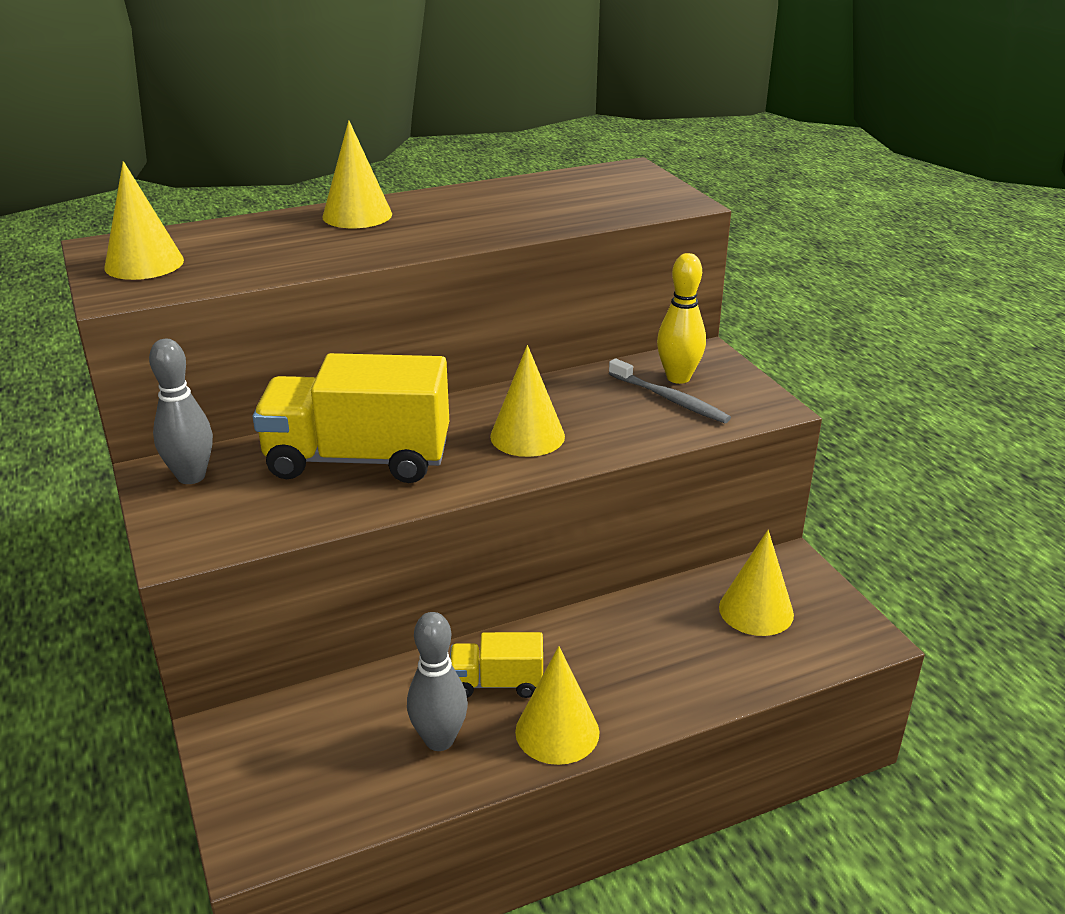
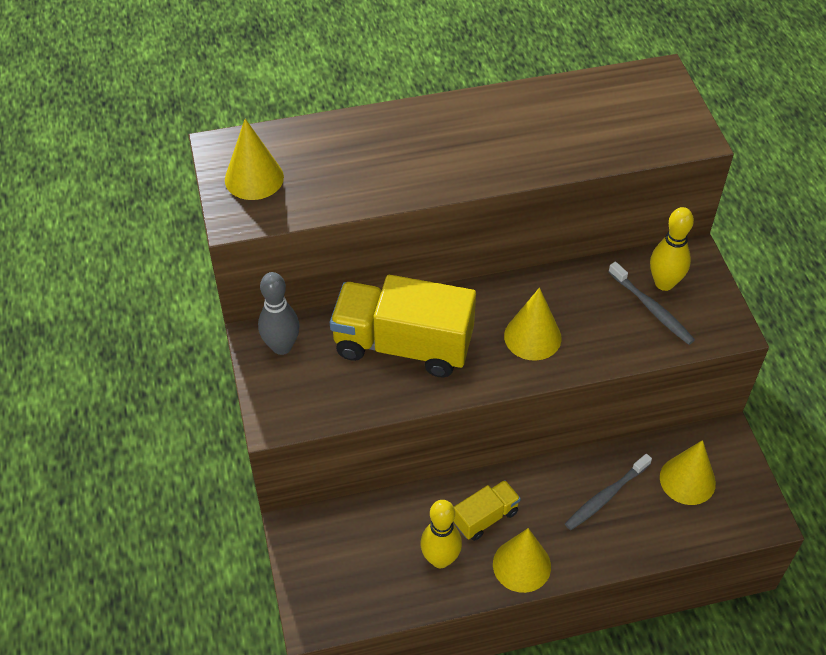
camera: 10 degrees right, 20 degrees up
yellow cone [323,120,392,228] -> none
grey bowling pin [407,612,468,751] -> yellow bowling pin [420,500,462,568]
yellow truck [450,632,543,698] -> yellow truck turned 135 degrees clockwise [453,480,521,541]
none -> grey toothbrush [565,454,652,530]

